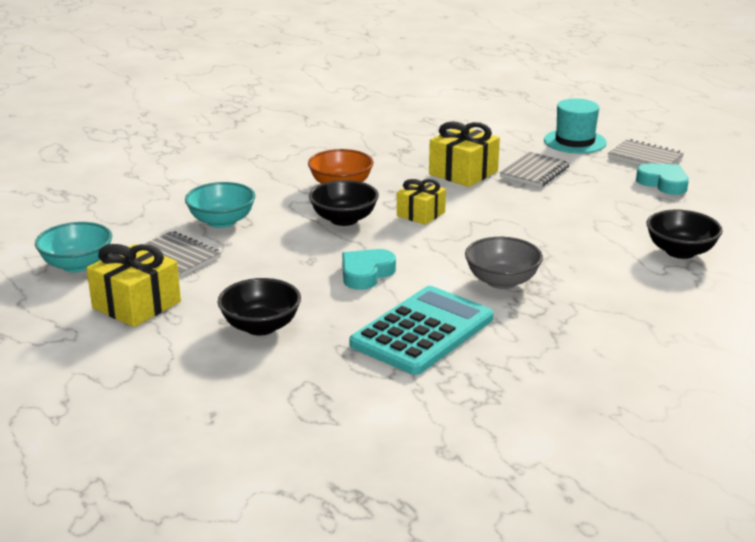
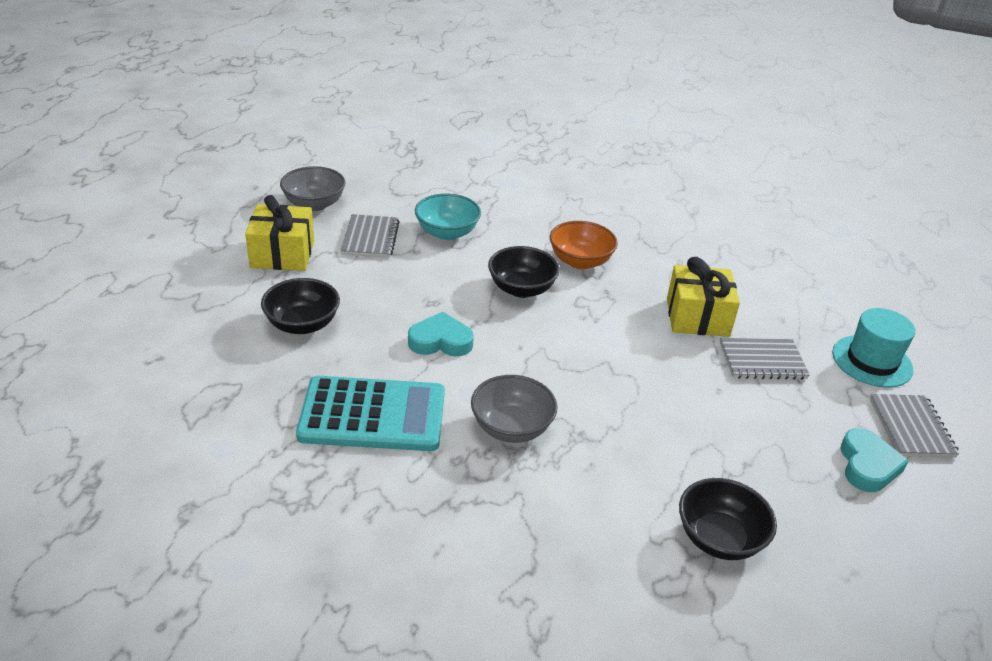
camera: 50 degrees right, 10 degrees up
turquoise bowl [35,222,112,272] -> grey bowl [280,166,346,211]
yellow gift [397,179,446,225] -> none

